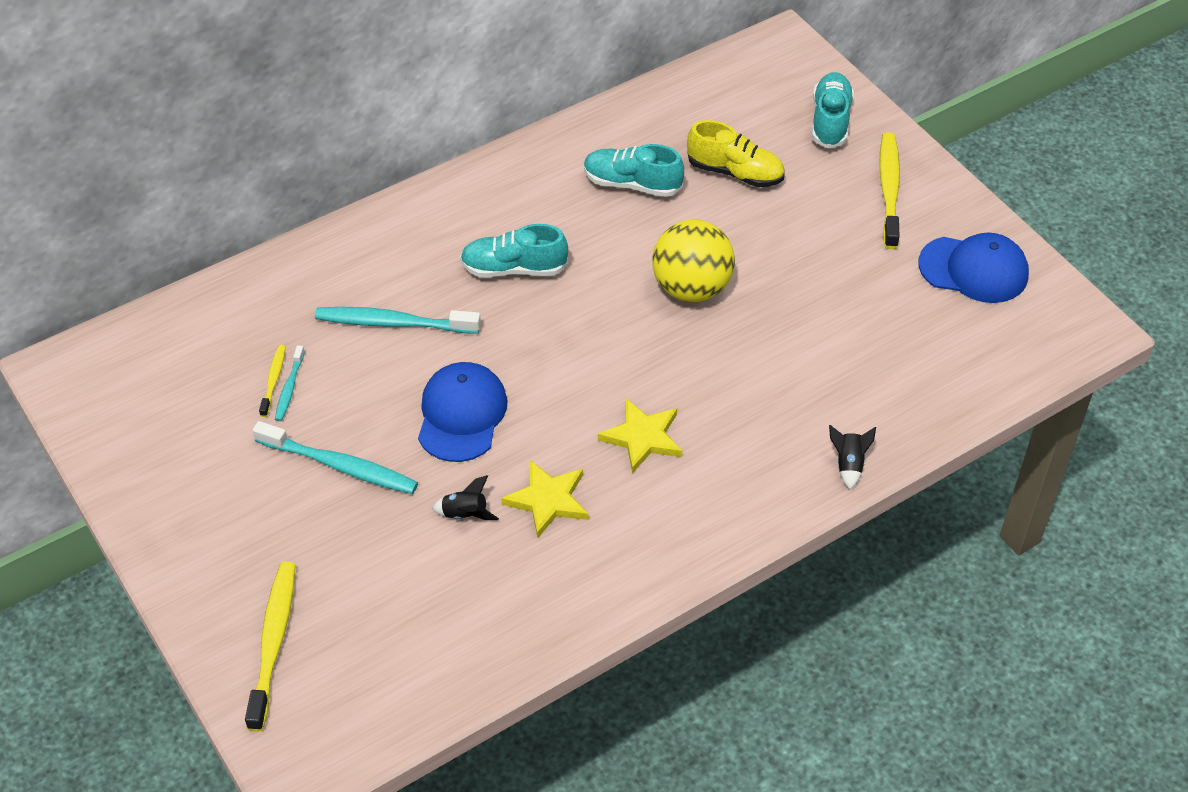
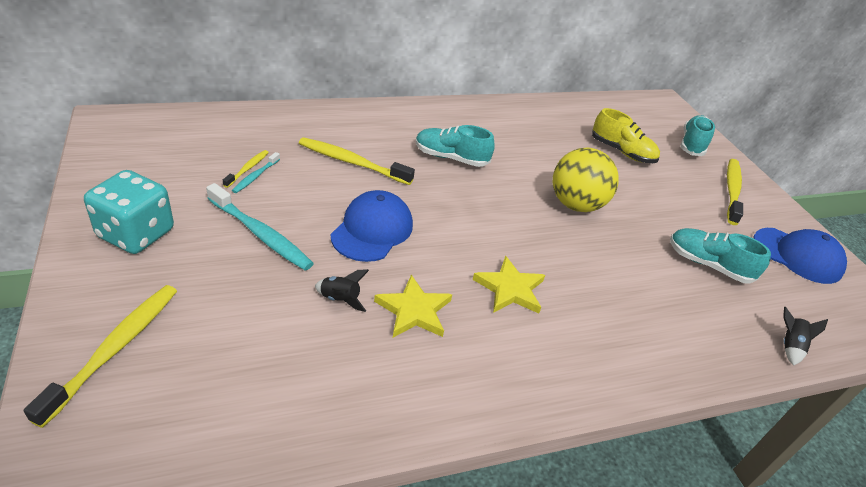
camera: 10 degrees right, 10 degrees down
turquoise toothbrush [315,307,481,334] -> yellow toothbrush [299,137,415,185]
turquoise shoe [584,144,684,197] -> turquoise shoe moved to [670,228,771,284]
black rocket [829,425,876,490] -> black rocket moved to [783,307,828,366]
none -> turquoise dice [84,170,174,254]

